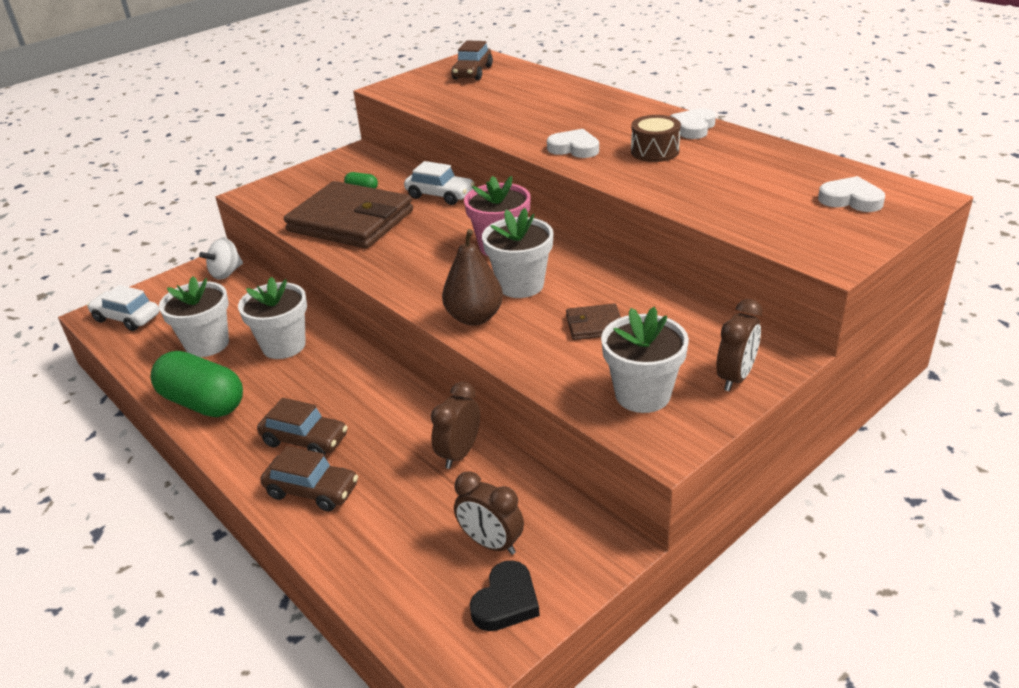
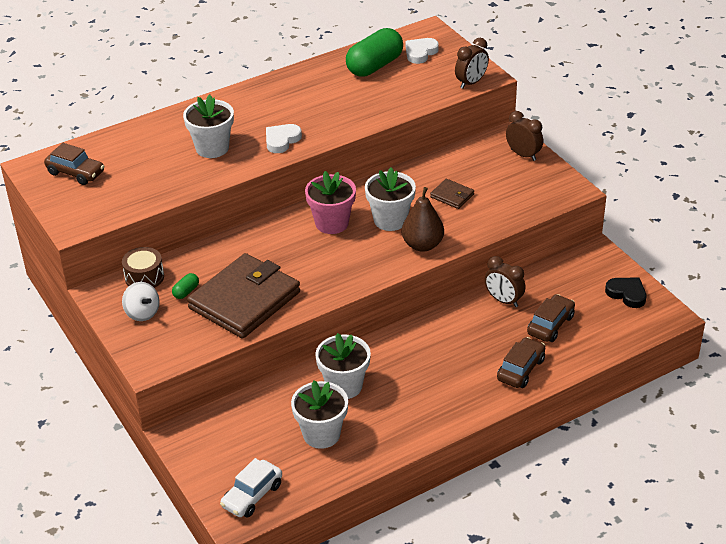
camera: 80 degrees left, 5 degrees up
green capsule [150,351,243,417] -> green capsule moved to [346,28,403,77]
white spinning top [199,238,243,280] -> white spinning top moved to [122,282,160,321]
brown car [257,398,348,456] -> brown car moved to [527,294,575,342]
white car [404,161,475,205] -> none
brown clock [454,471,524,555] -> brown clock moved to [455,38,489,89]
brown wallet [566,303,621,340] -> brown wallet turned 60 degrees counterclockwise [430,179,474,209]
white flower pot [601,307,689,413] -> white flower pot moved to [183,94,234,158]
brown drum [631,115,681,162] -> brown drum moved to [122,247,164,288]
white heart [670,108,716,139] -> none

